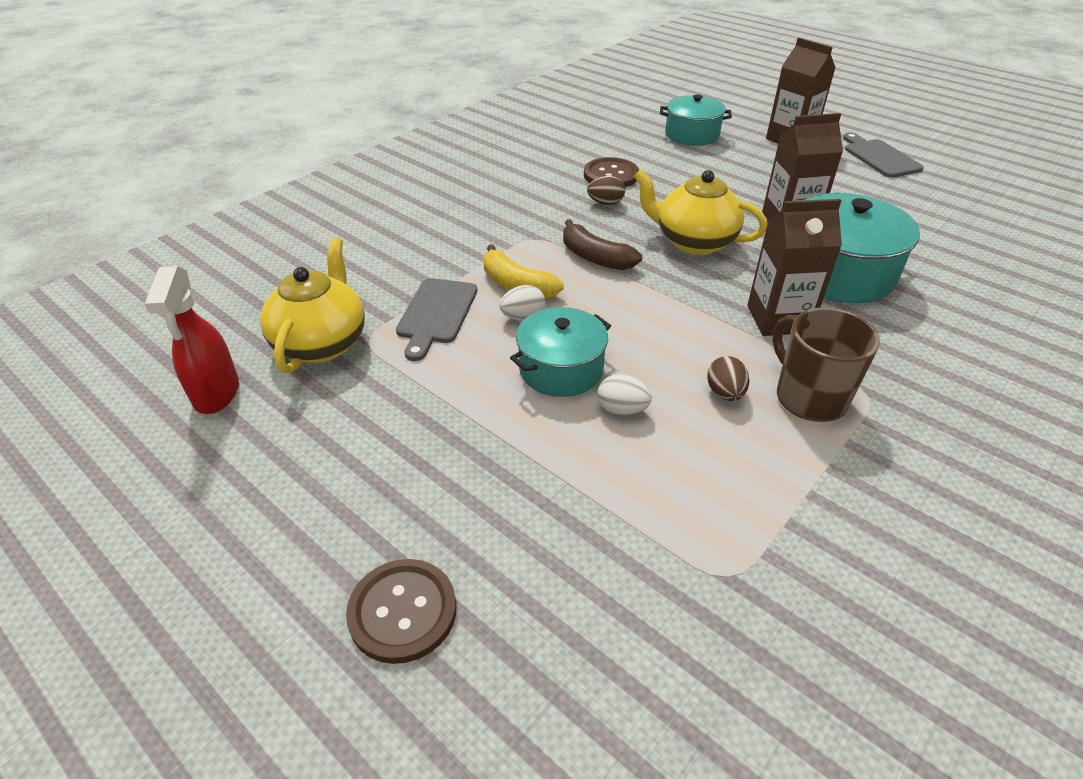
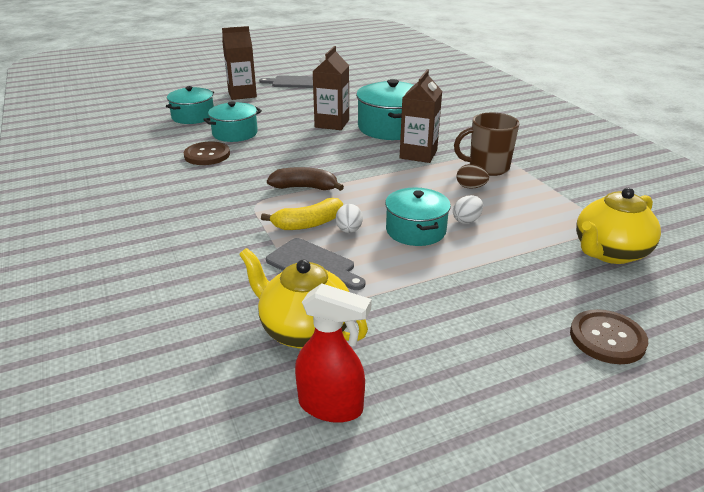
camera: 65 degrees left, 10 degrees down
brown banana [563,219,642,270] -> brown banana turned 150 degrees counterclockwise [267,167,344,191]
brown egg [587,176,625,205] -> none
yellow teapot [634,170,767,255] -> yellow teapot moved to [576,187,661,264]
none -> turquoise pot [203,101,262,142]

